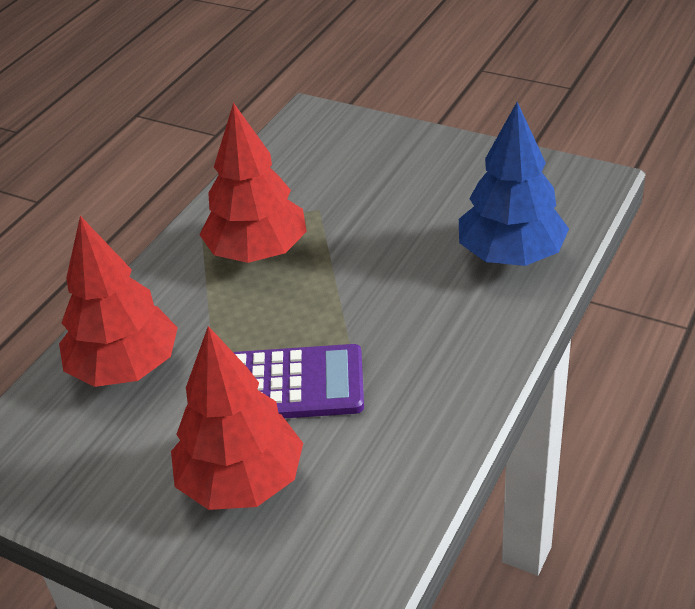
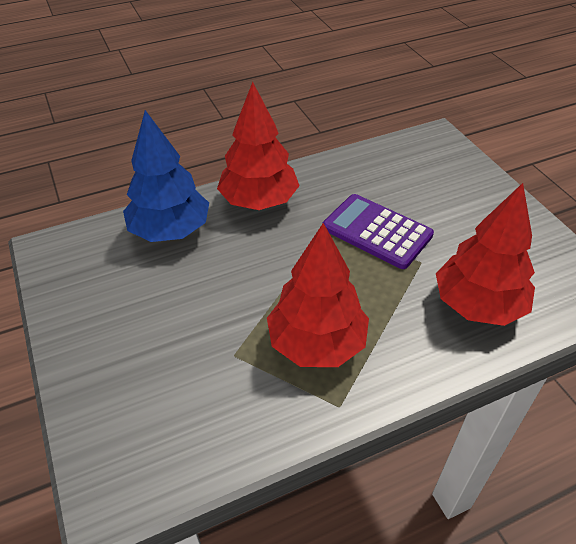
camera: 145 degrees left, 5 degrees up
red tree [171,326,303,510] -> red tree moved to [217,82,300,210]

